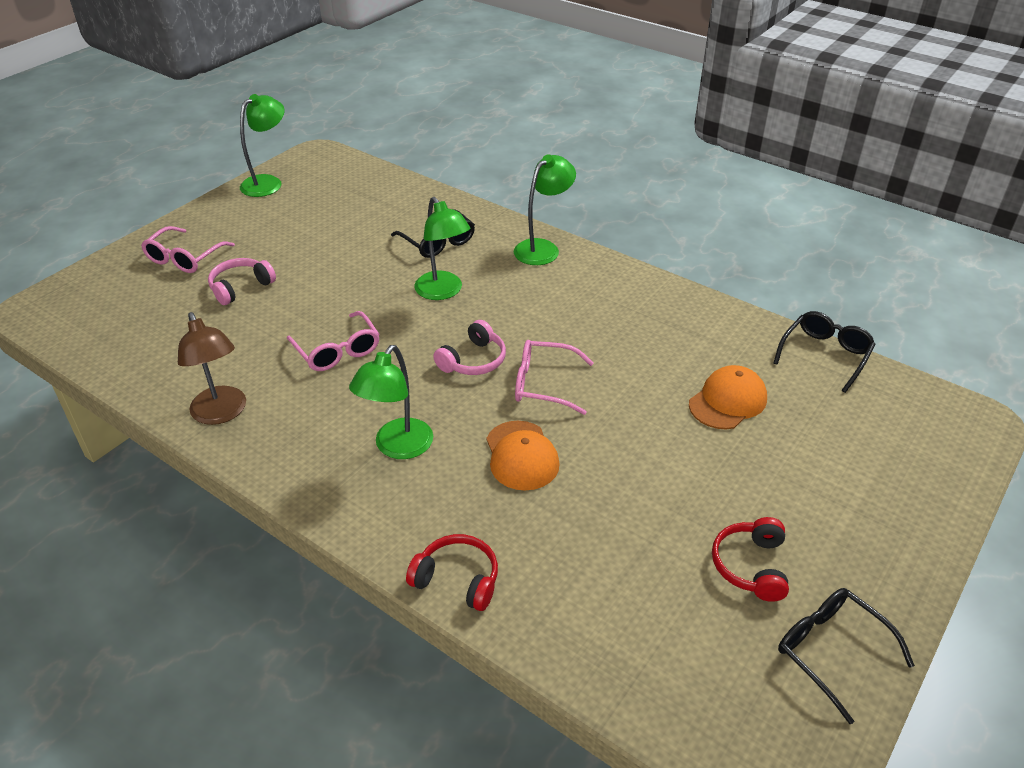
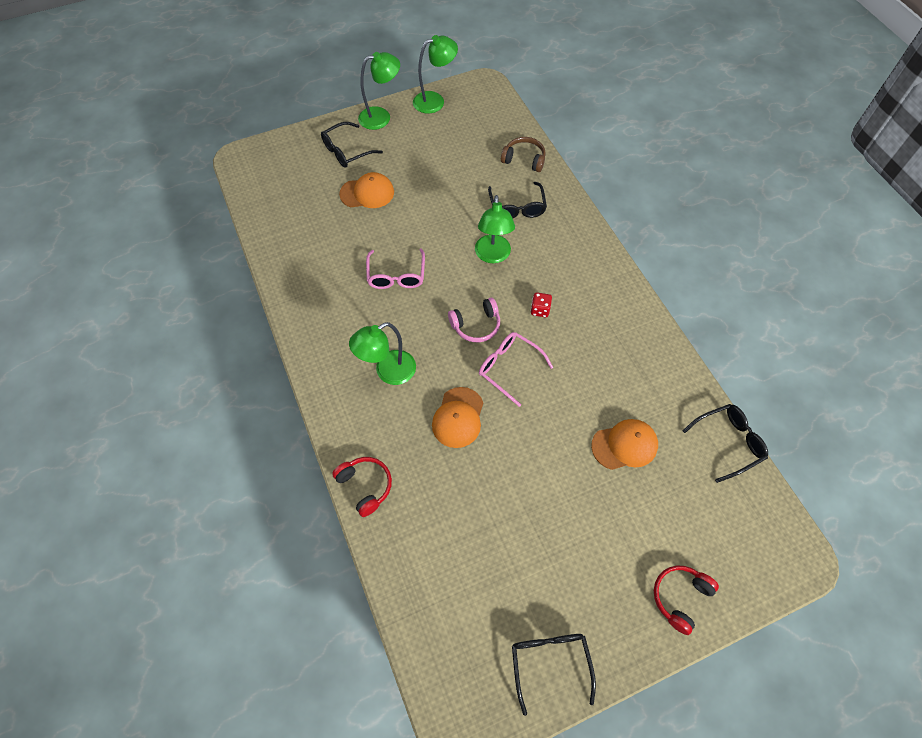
camera: 30 degrees right, 20 degrees up
pink glasses [141,226,235,273] -> black glasses [321,122,383,168]
brown lamp [178,312,246,425] -> none
pink headphones [208,258,276,305] -> orange cap [339,172,394,208]
green lamp [514,154,576,265] -> green lamp moved to [358,52,400,130]
red headphones [712,517,789,602] -> red headphones moved to [654,566,719,635]
none -> brown headphones [501,137,546,172]
none -> red dice [531,292,552,317]

